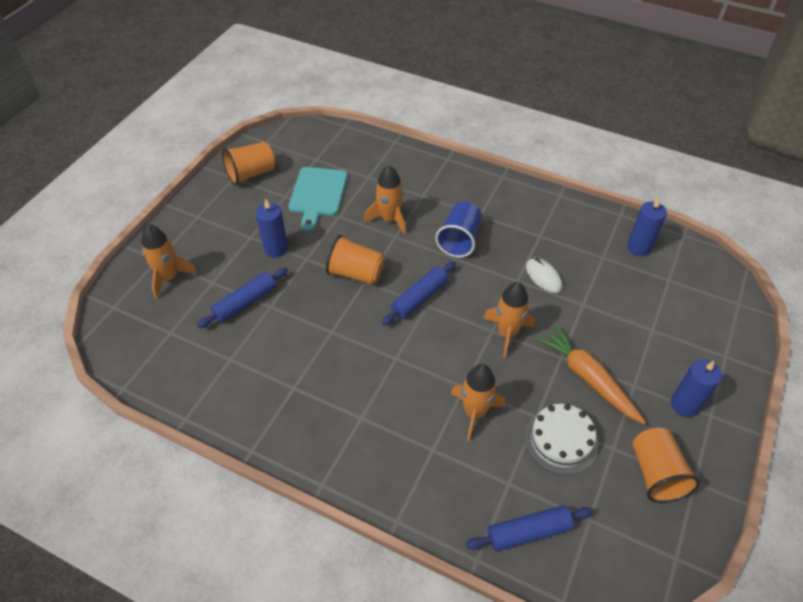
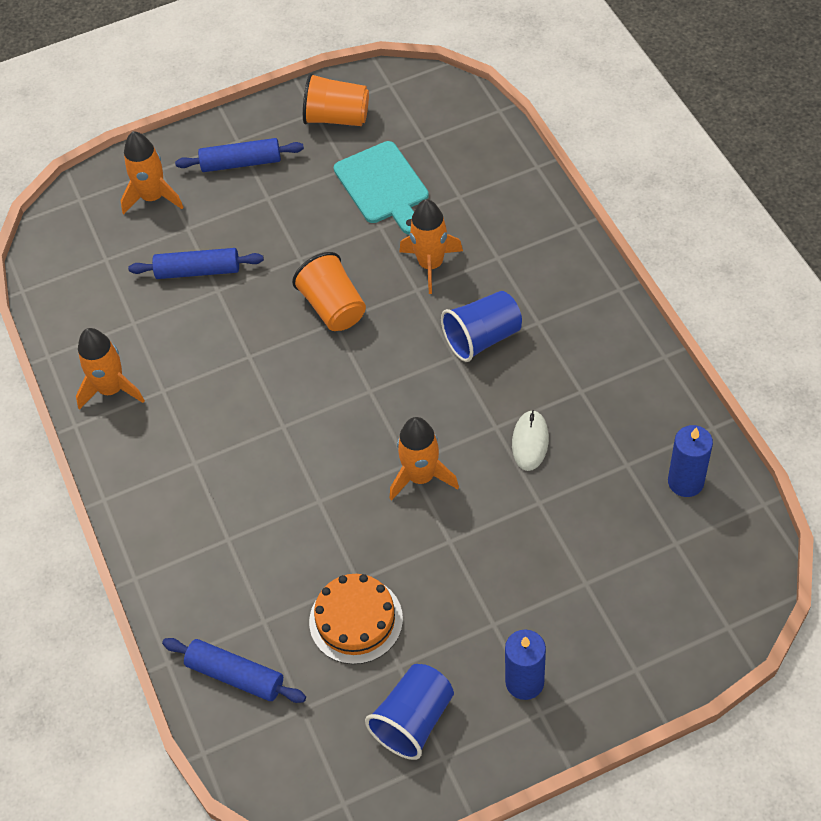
camera: 45 degrees right, 5 degrees up
blue candle [256,199,288,258] -> none
turquoise cutting board [288,167,348,231] -> turquoise cutting board turned 75 degrees counterclockwise [334,141,429,235]
blue rolling pin [382,261,456,326] -> blue rolling pin moved to [175,138,304,172]
orange rocket [451,364,505,441] -> orange rocket moved to [76,328,145,410]
white cake [524,404,598,475] -> orange cake [309,574,403,664]
orange carrot [535,324,646,424] -> none
orange cup [632,428,700,503] -> blue cup [365,664,454,760]

